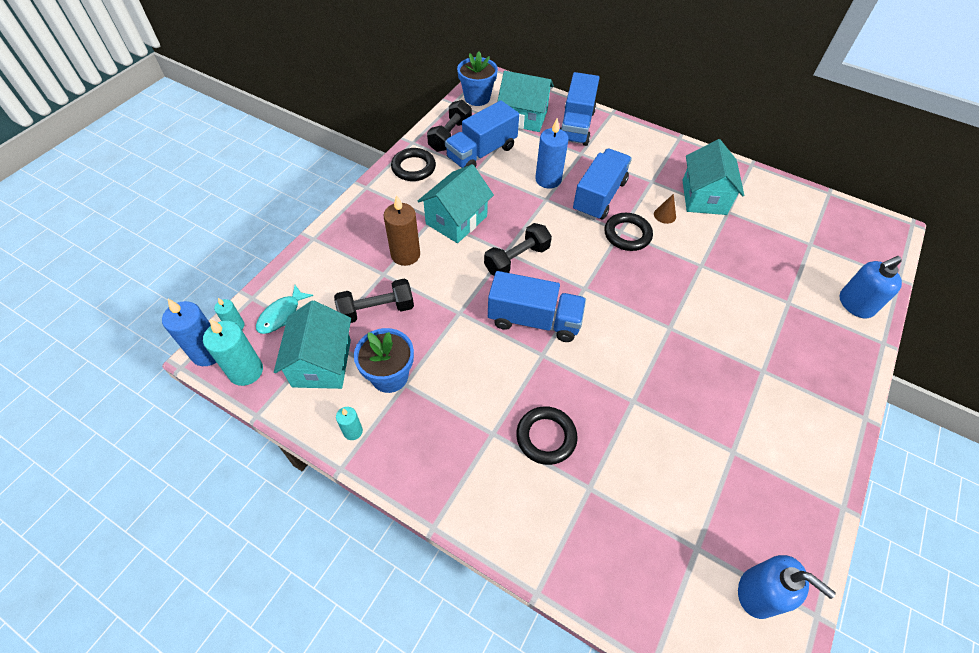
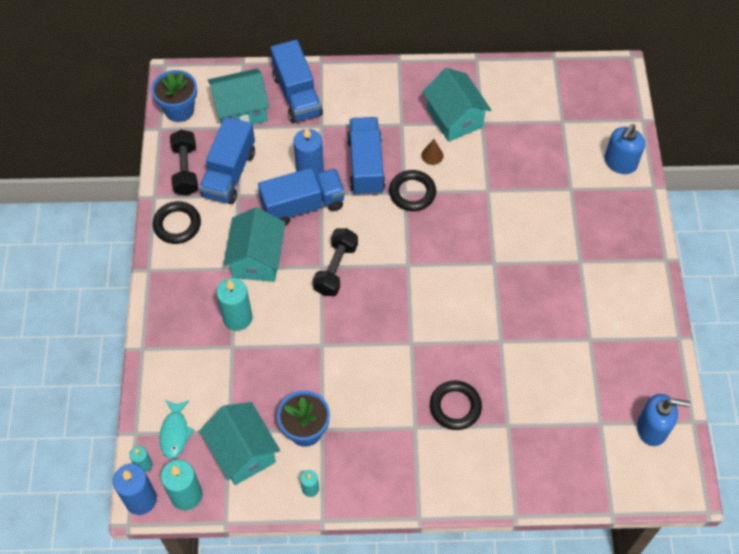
camera: 30 degrees left, 5 degrees up
black dumbbell [334,279,414,323] -> none
brown candle [384,195,420,266] -> turquoise candle [216,278,253,331]
blue truck [488,271,586,342] -> blue truck moved to [258,168,345,225]

